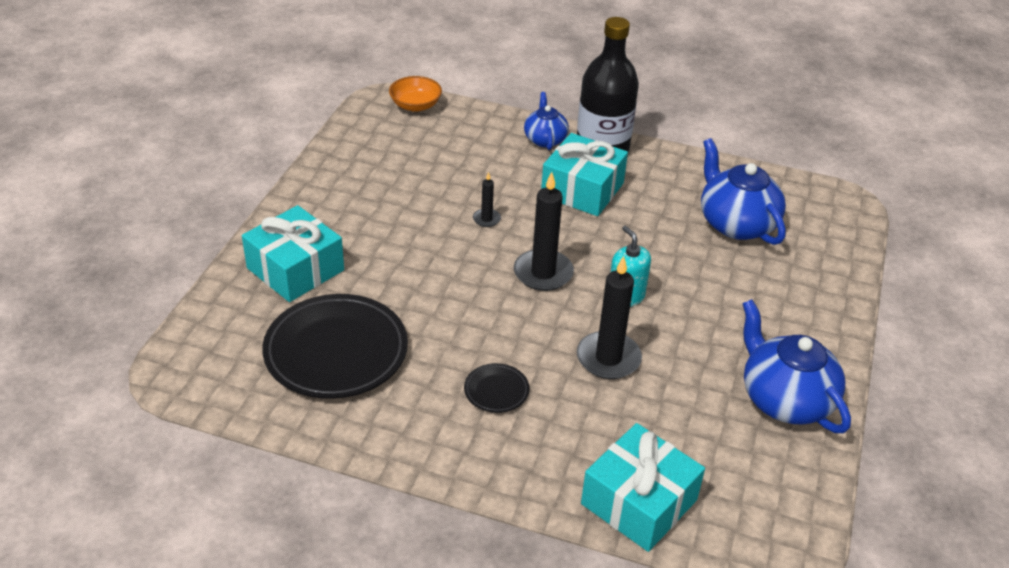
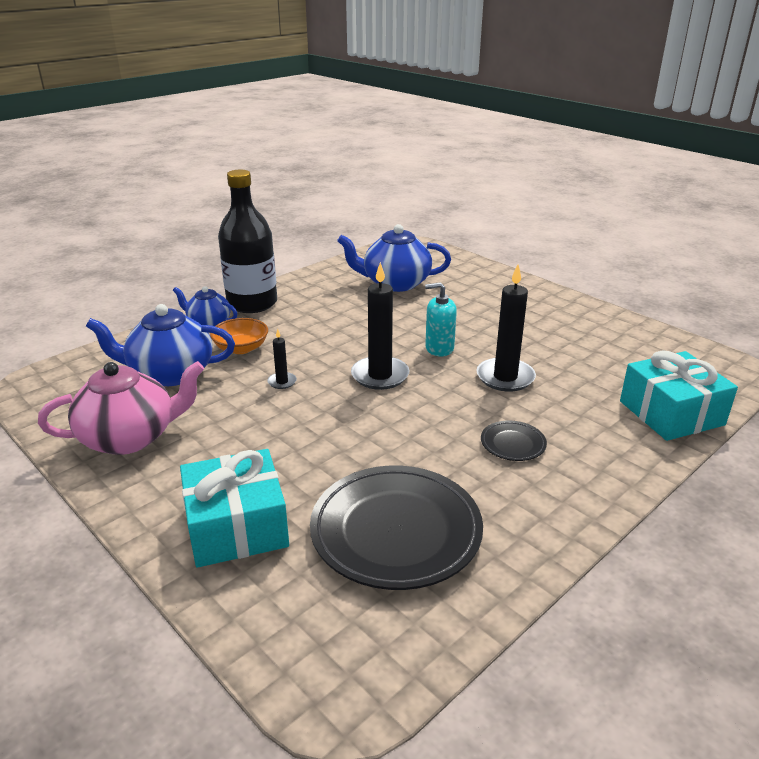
camera: 60 degrees left, 10 degrees down
orange bowl [389,76,442,112] -> orange bowl moved to [210,318,268,354]
turquoise gift [541,133,628,216] -> none
blue teapot [742,299,851,433] -> blue teapot moved to [86,304,235,386]
none -> pink teapot [38,361,204,455]

